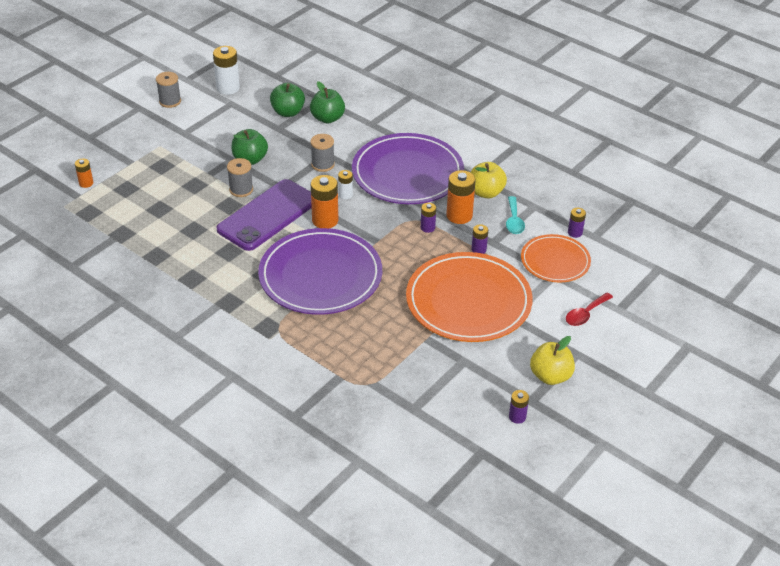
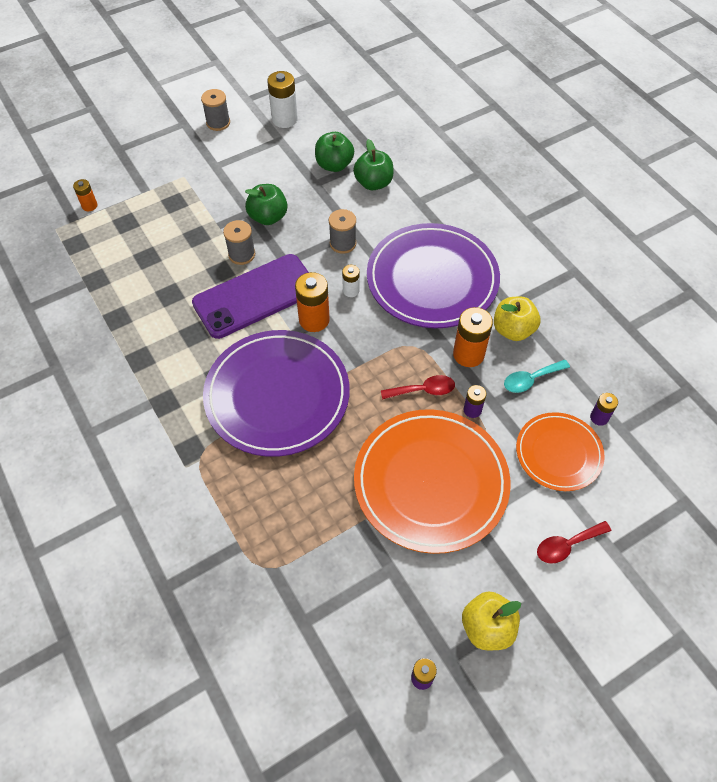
camera: 20 degrees right, 15 degrees up
purple battery [421,203,436,233] -> none
turquoise spoon [506,196,525,234] -> turquoise spoon turned 45 degrees clockwise [504,360,570,393]
none -> red spoon [381,375,455,400]

